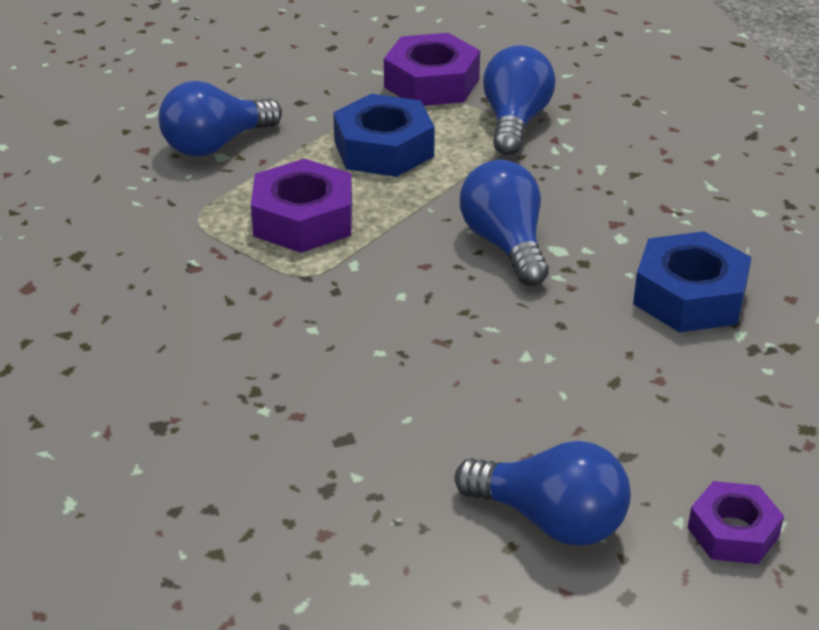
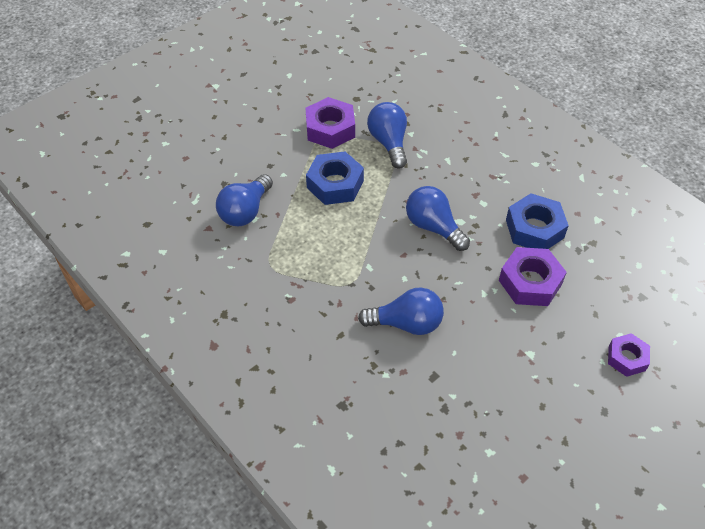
camera: 25 degrees left, 15 degrees up
purple nut [251,159,352,253] -> purple nut moved to [499,247,567,306]
blue light bulb [455,441,631,546] -> blue light bulb moved to [358,287,444,335]

